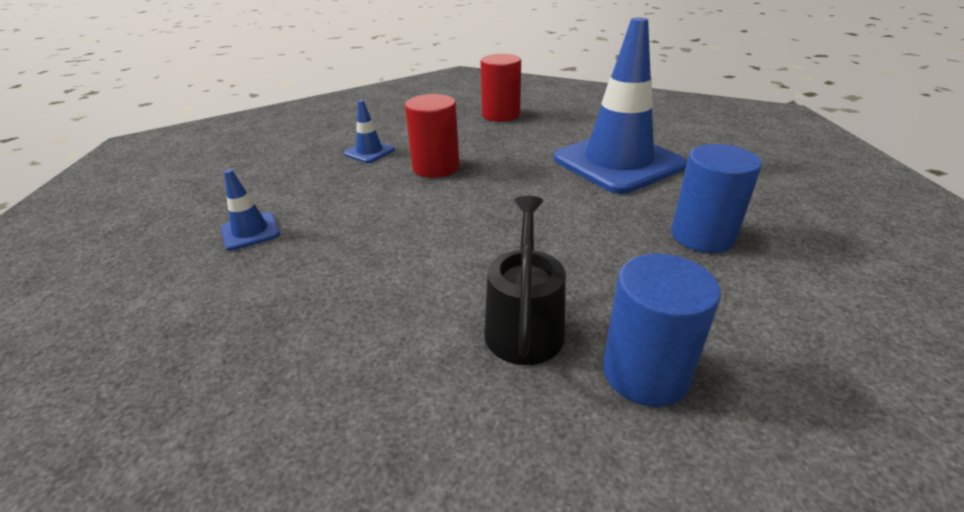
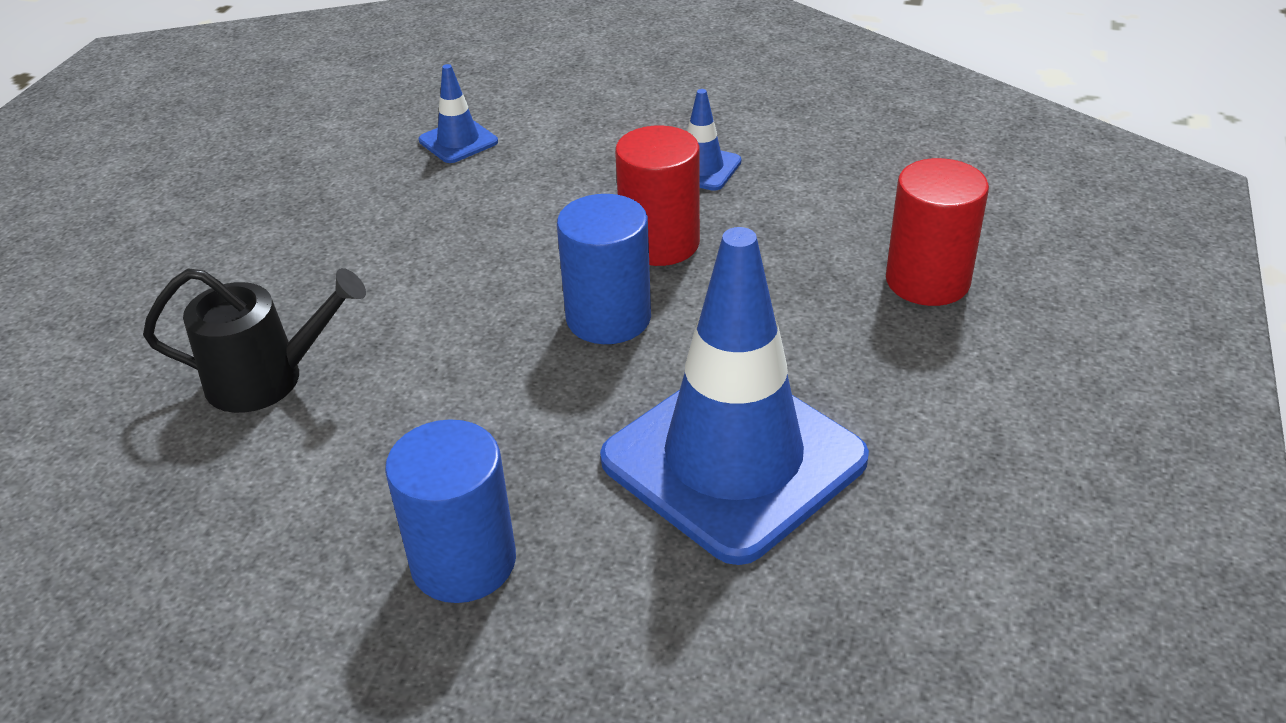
camera: 80 degrees right, 5 degrees up
blue cylinder [603,253,721,407] -> blue cylinder moved to [557,194,651,344]

